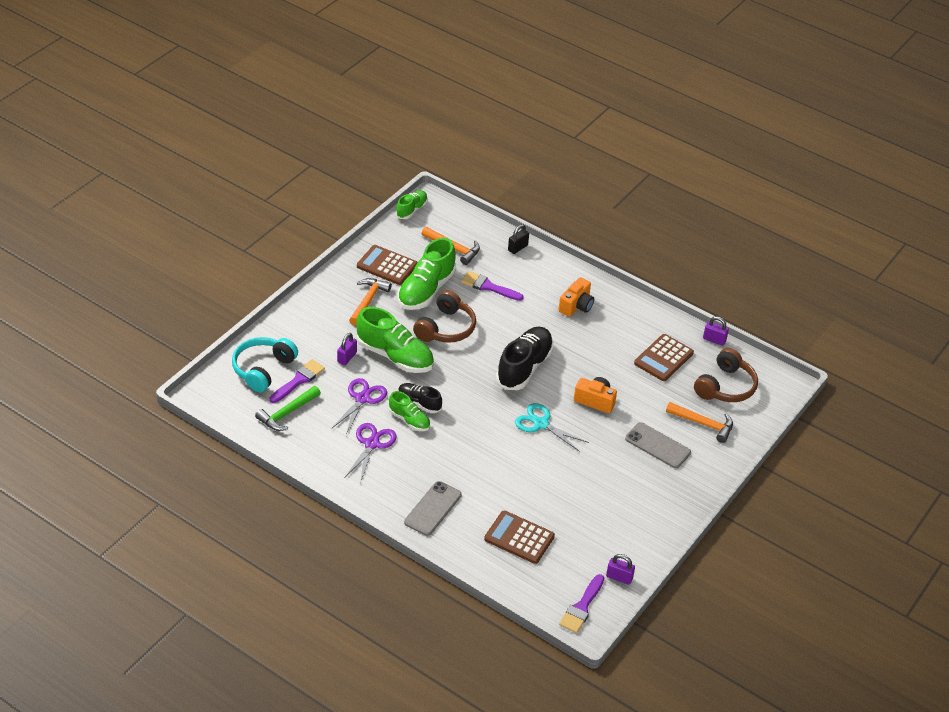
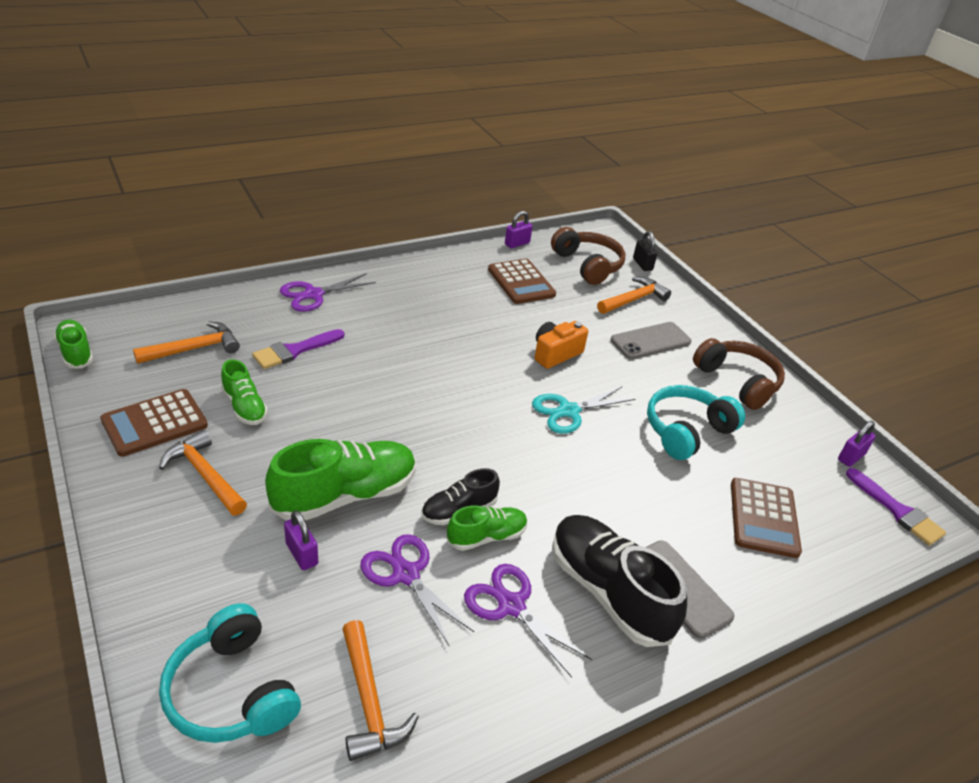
camera: 65 degrees left, 5 degrees down
green hammer [255,386,321,431] -> orange hammer [342,620,419,761]
purple brush [270,359,325,403] -> none
green shoe [397,238,456,310] -> green shoe [221,359,268,425], size x0.55
brown headphones [413,290,476,343] -> brown headphones moved to [693,338,785,410]
brown calculator [484,511,555,564] -> brown calculator turned 45 degrees counterclockwise [731,478,802,558]
black shoe [496,327,554,390] -> black shoe moved to [552,515,687,647]
black padlock [508,224,529,254] -> black padlock moved to [633,231,658,271]
orange camera [559,277,594,317] -> none
none -> purple scissors [280,273,376,312]
none -> turquoise headphones [647,385,745,460]

